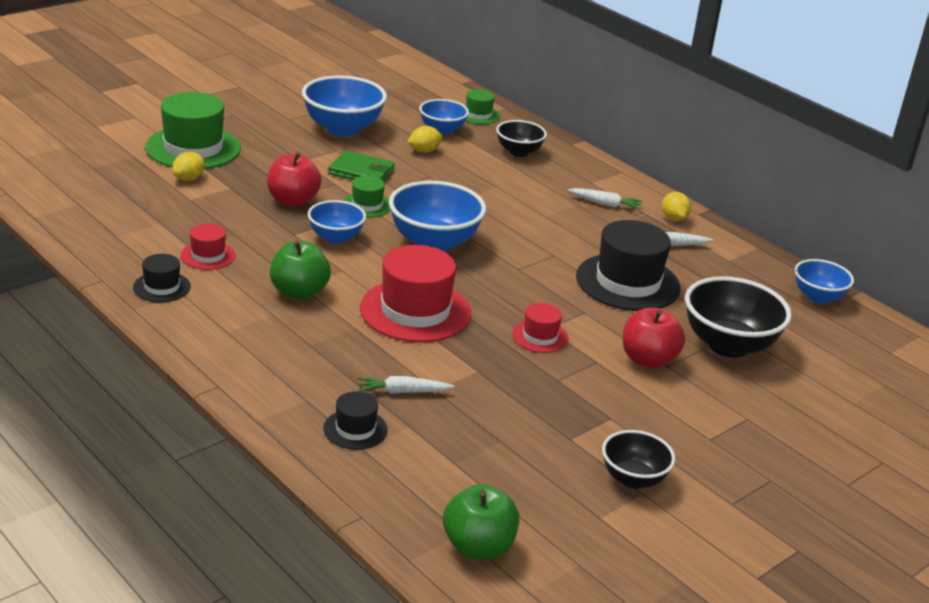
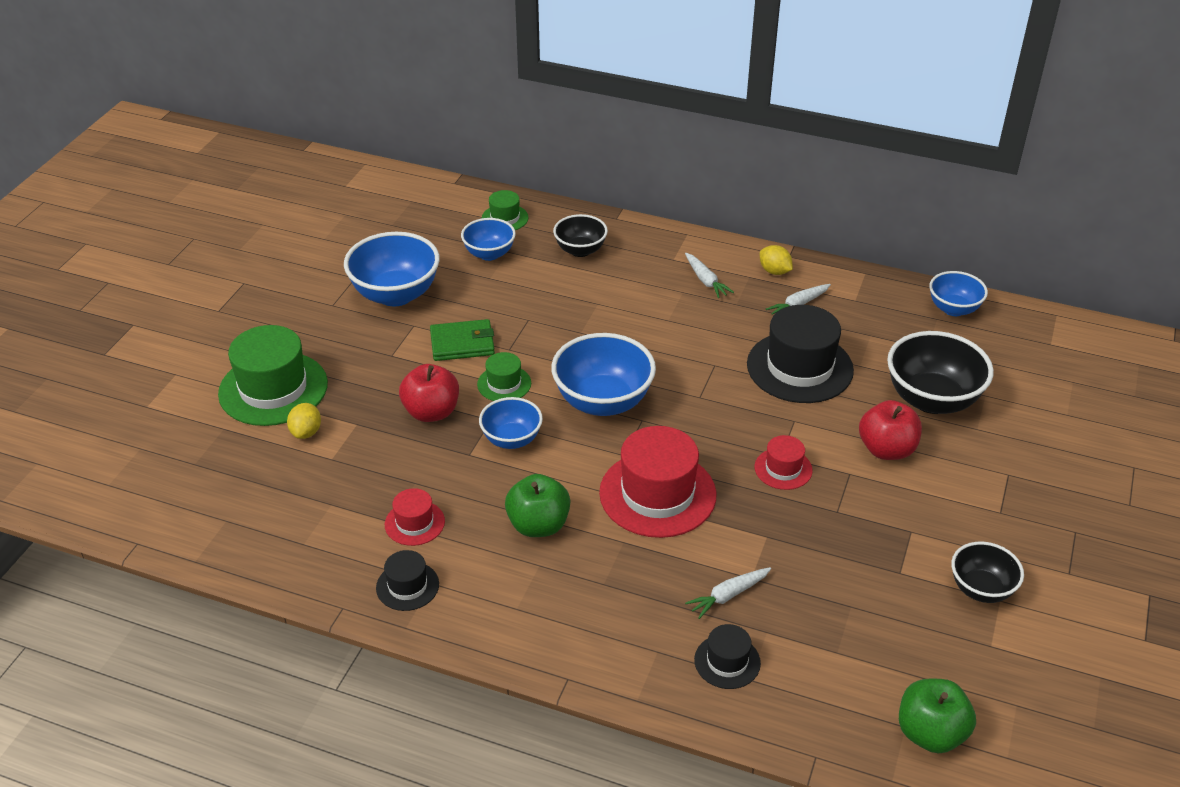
camera: 25 degrees left, 10 degrees up
yellow lemon [408,126,442,153] -> none
white carrot [568,188,643,210] -> white carrot turned 75 degrees clockwise [685,253,734,298]

